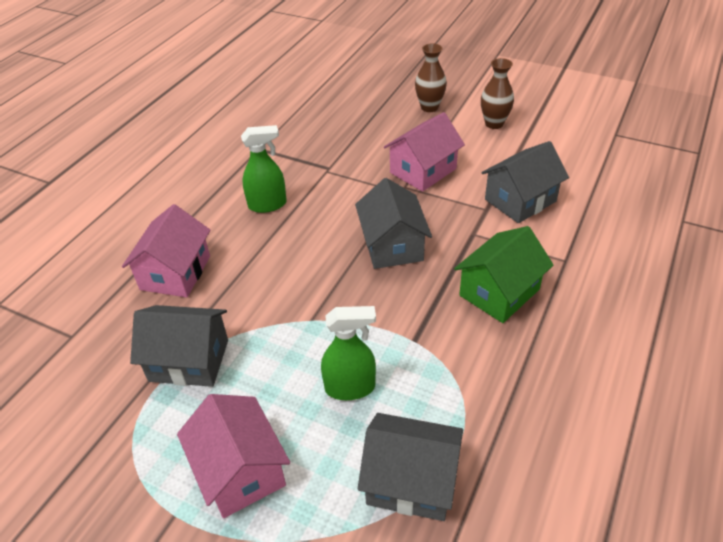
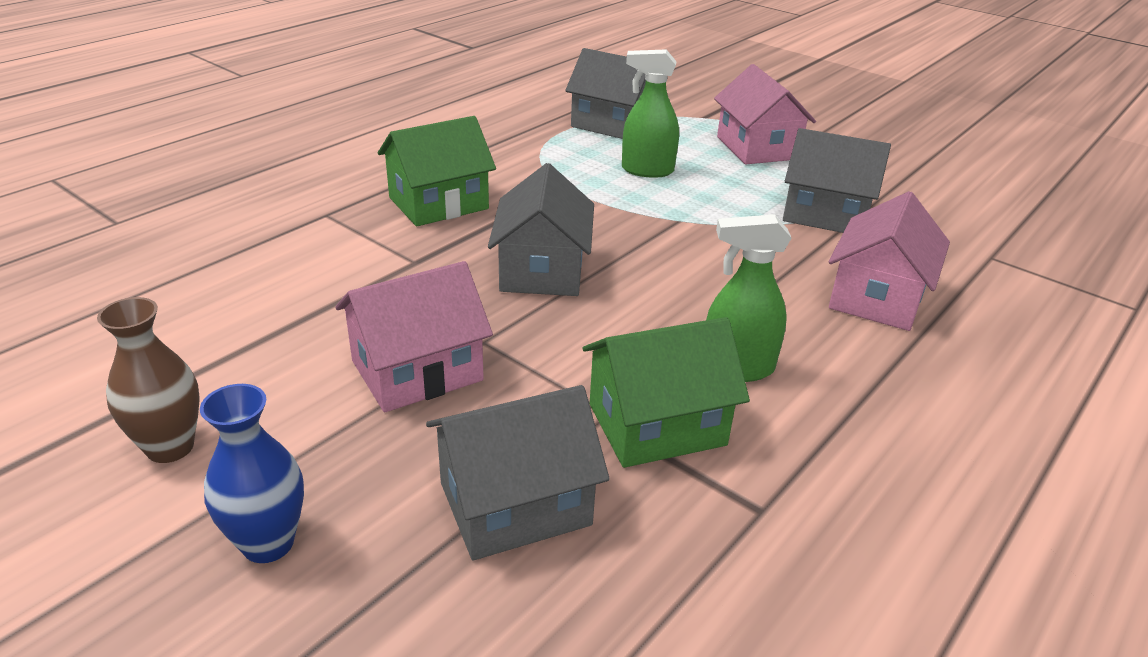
camera: 170 degrees left, 10 degrees down
brown vase [415,43,447,112] -> blue vase [200,384,304,563]
grey house [481,141,569,223] -> grey house moved to [426,385,610,560]
none -> green house [582,317,750,468]

